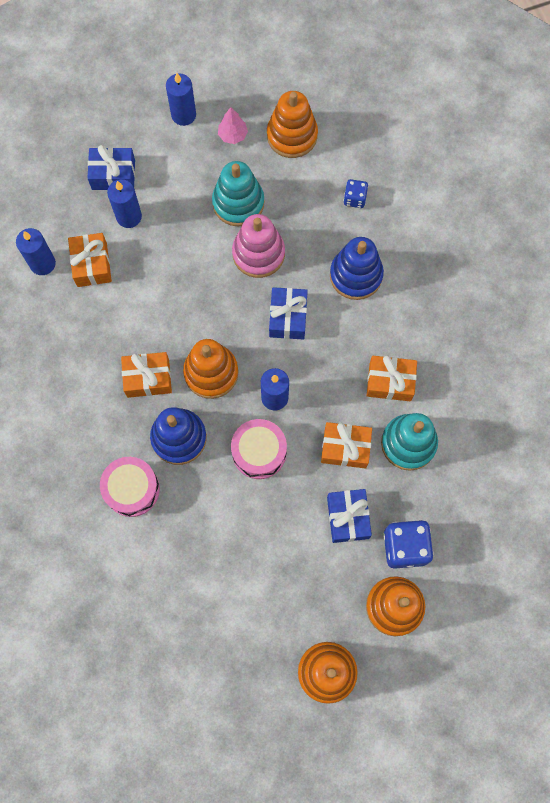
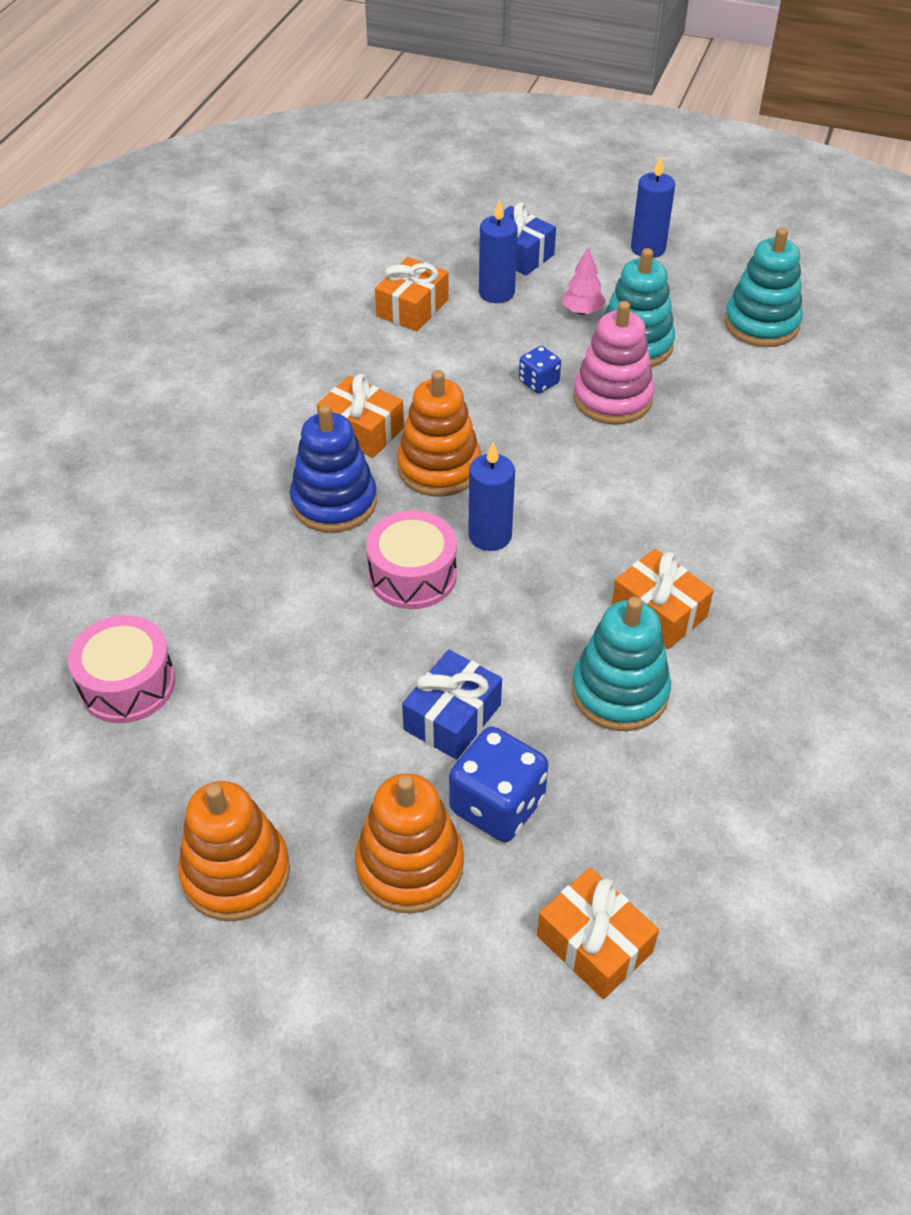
camera: 40 degrees right, 25 degrees down
blue candle [16,228,56,275] -> none
pink drum [100,457,160,517] -> pink drum moved to [68,615,175,723]
pink tree [218,107,248,144] -> pink tree moved to [562,247,606,315]
orange stacking toy [267,91,318,158] -> turquoise stacking toy [724,228,803,347]
blue gift [269,287,308,340] -> none
orange gift [321,422,372,469] -> orange gift moved to [537,867,659,999]
blue stacking toy [330,237,384,300] -> none
blue dice [343,179,368,208] -> blue dice moved to [519,346,561,394]

